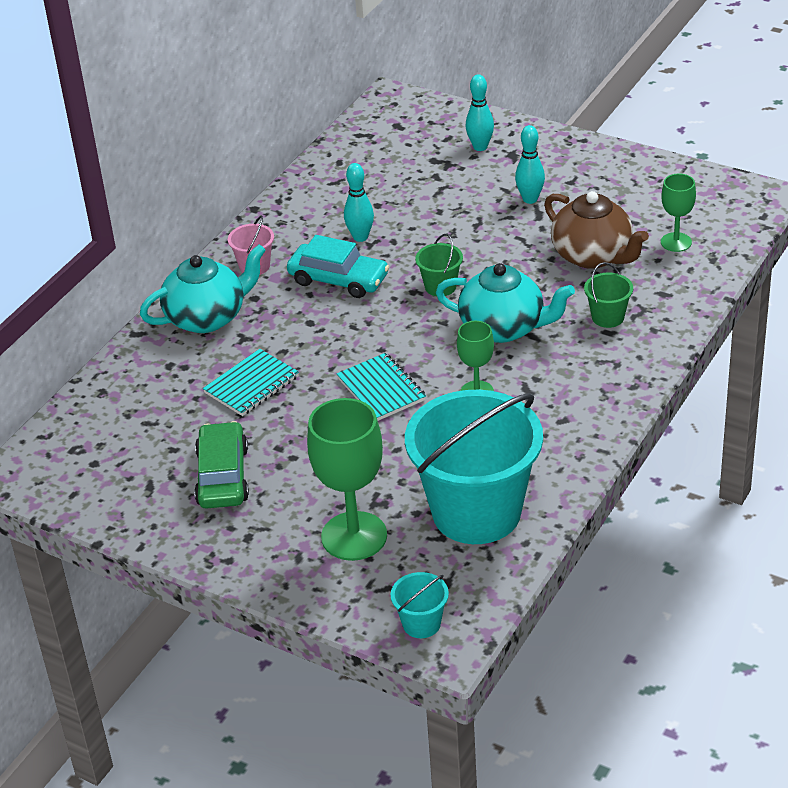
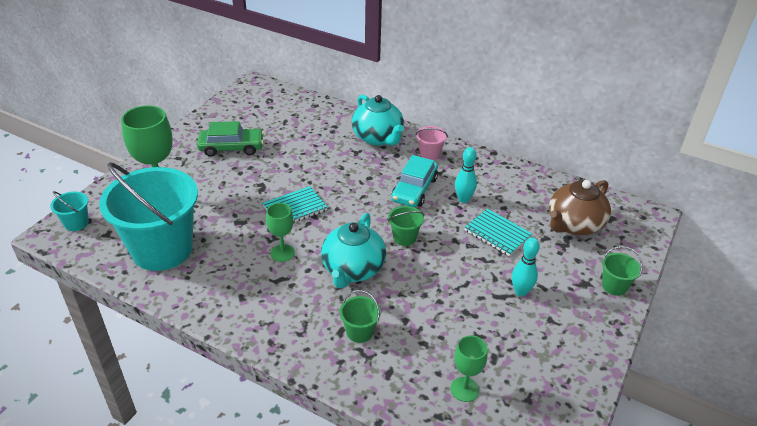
camera: 85 degrees right, 0 degrees up
turquoise notebook [203,349,299,416] -> turquoise notebook moved to [464,209,532,256]
turquoise bowling pin [466,74,494,151] -> none
brown teapot [544,191,649,269] -> brown teapot moved to [549,180,611,235]
none -> green bucket [602,246,643,296]

